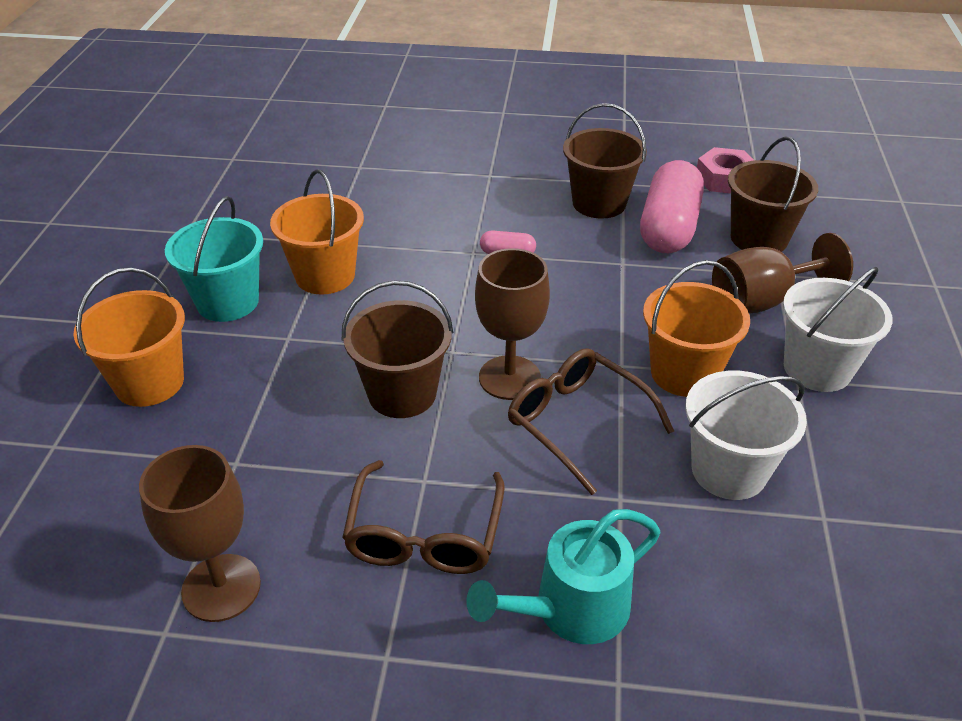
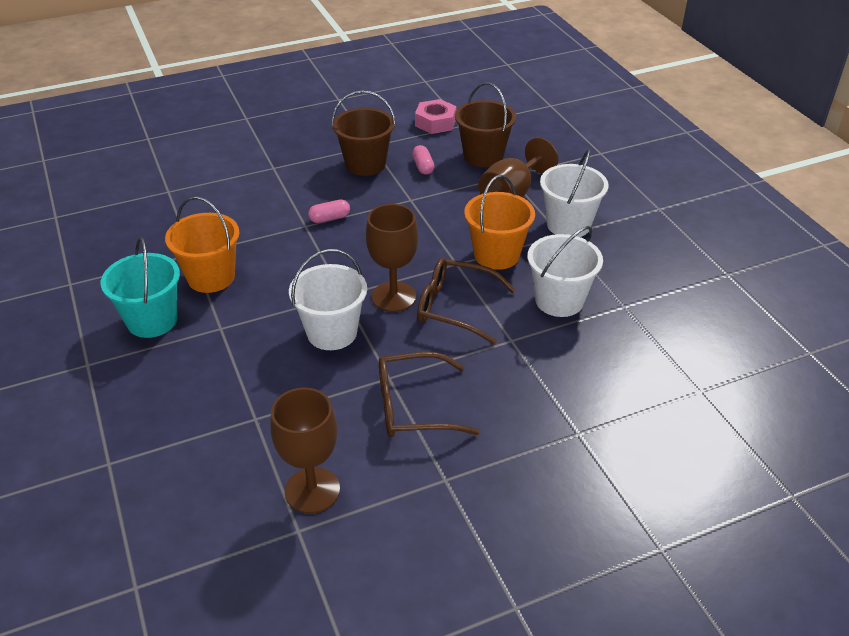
camera: 30 degrees left, 0 degrees up
orange bucket [73,268,185,407] -> none
brown bucket [342,280,453,418] -> white bucket [289,249,367,350]
brown glasses [342,460,505,574] -> brown glasses turned 105 degrees clockwise [379,352,480,438]
turquoise watering can [466,509,660,644] -> none
pink capsule [640,160,704,253] -> pink capsule [412,145,434,175], size x0.44

